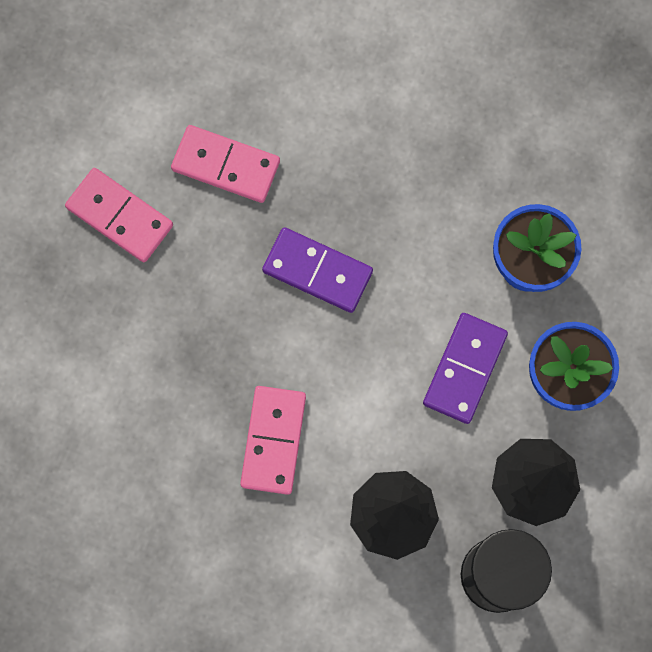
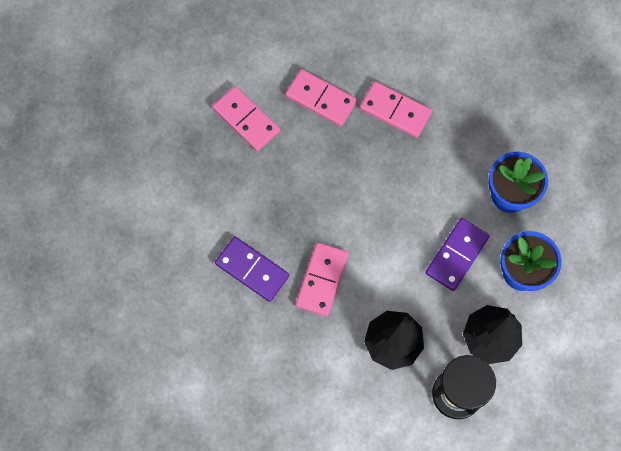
camera: 10 degrees right, 5 degrees down
purple domino [262,227,373,313] -> purple domino moved to [215,237,289,302]
none -> pink domino [360,81,432,138]

